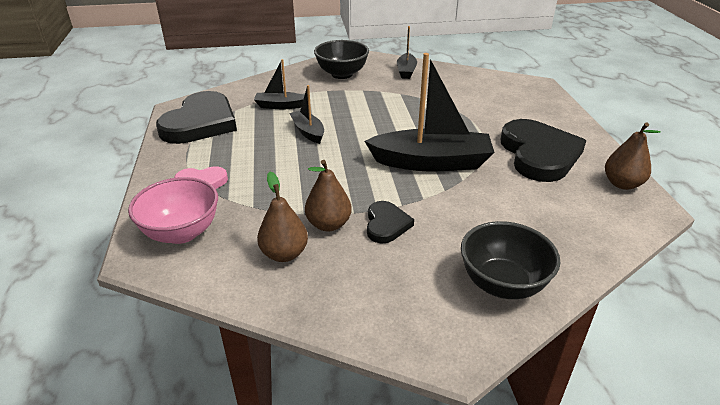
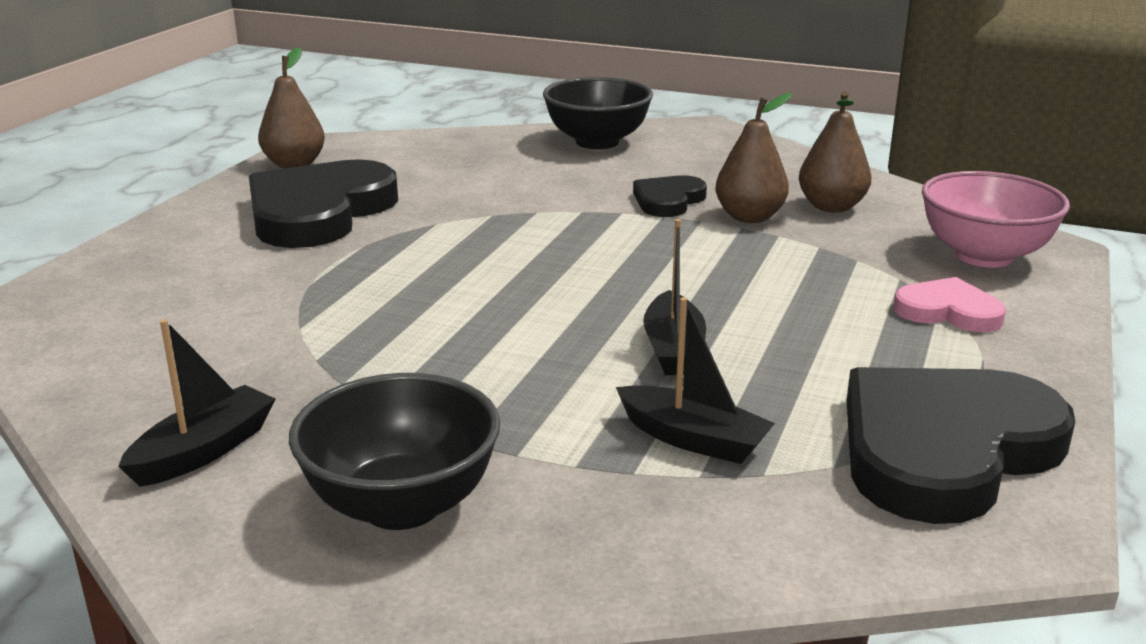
camera: 150 degrees left, 10 degrees down
black boat [365,53,495,171] -> none

